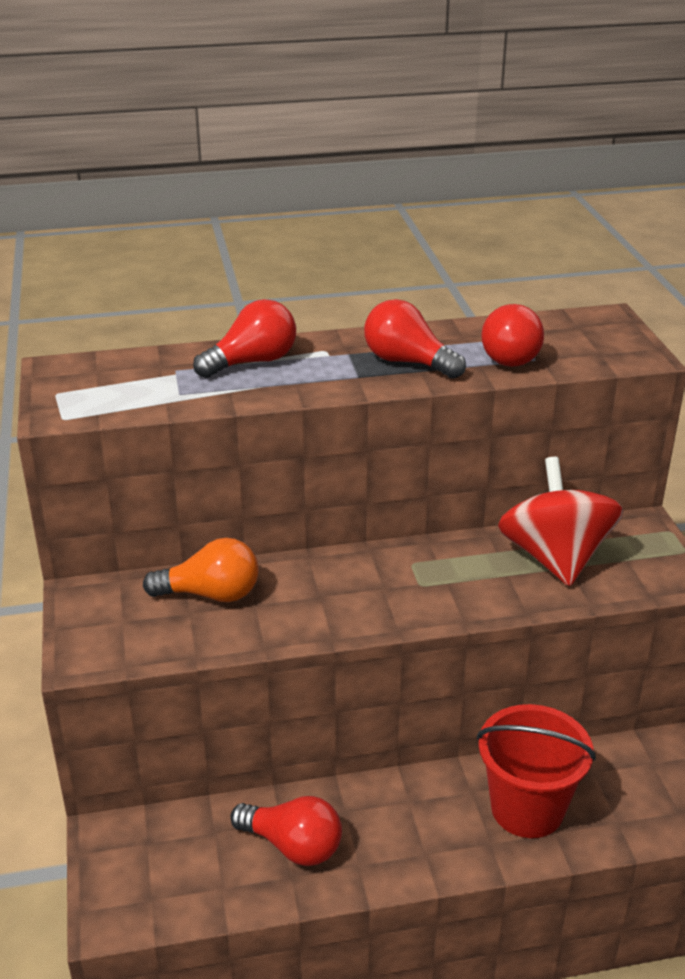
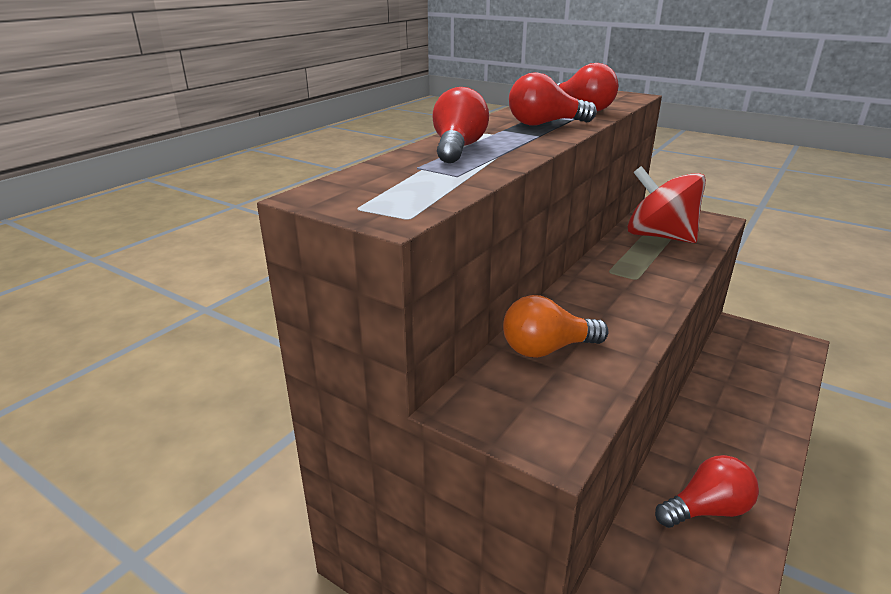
camera: 45 degrees left, 5 degrees down
orange light bulb [143,538,259,602] -> orange light bulb turned 150 degrees counterclockwise [503,295,608,358]
red bucket [477,704,596,838] -> none

